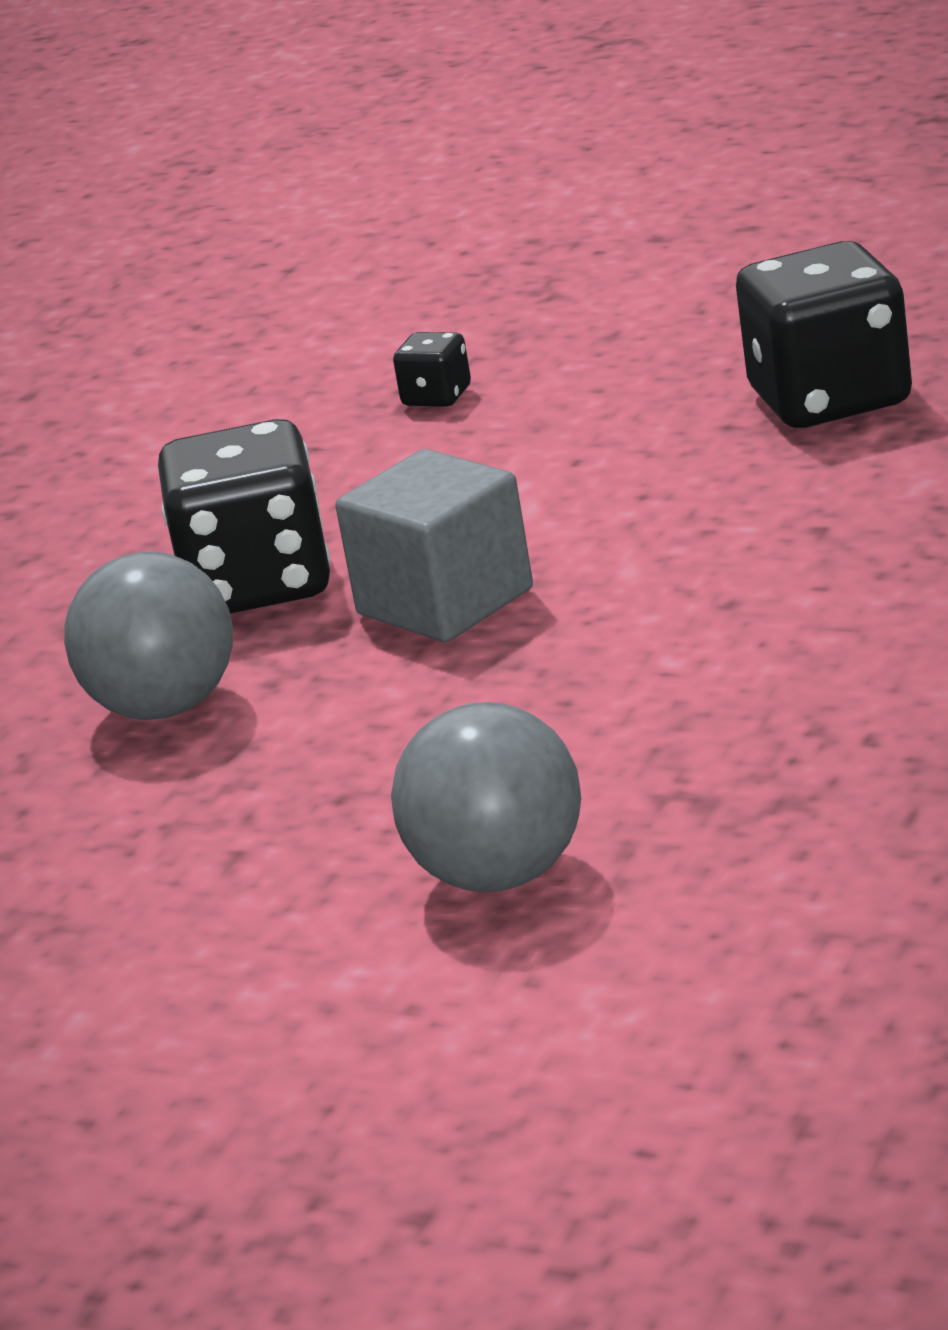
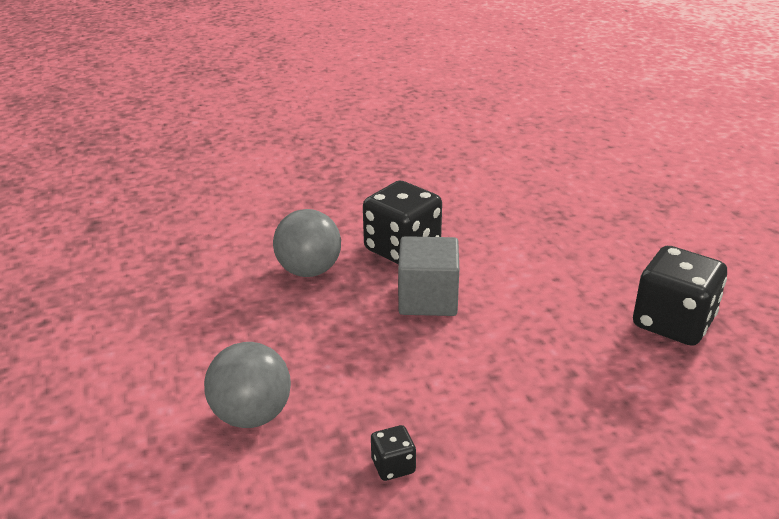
camera: 45 degrees right, 5 degrees up
black dice [393,332,471,407] -> black dice moved to [371,425,416,481]

